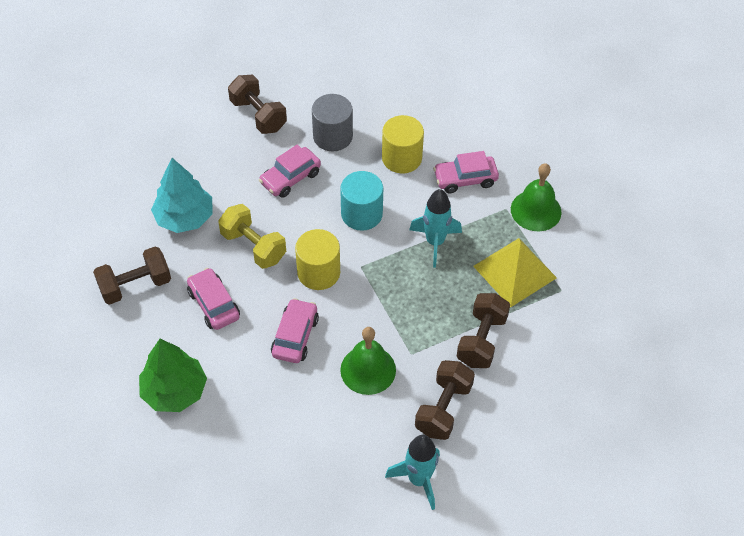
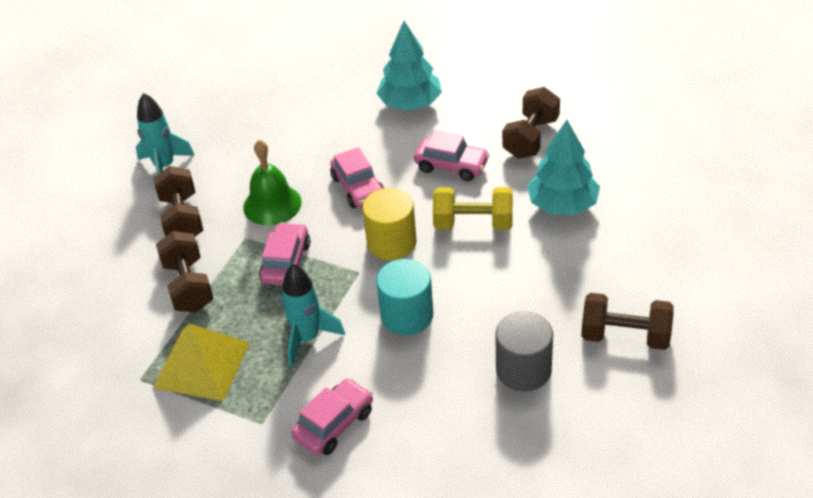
camera: 145 degrees right, 10 degrees down
green tree [139,339,207,412] -> turquoise tree [376,21,442,111]
pink car [259,145,321,198] -> pink car moved to [259,222,310,285]
yellow cylinder [382,115,424,173] -> none
green bell [511,163,561,231] -> none

